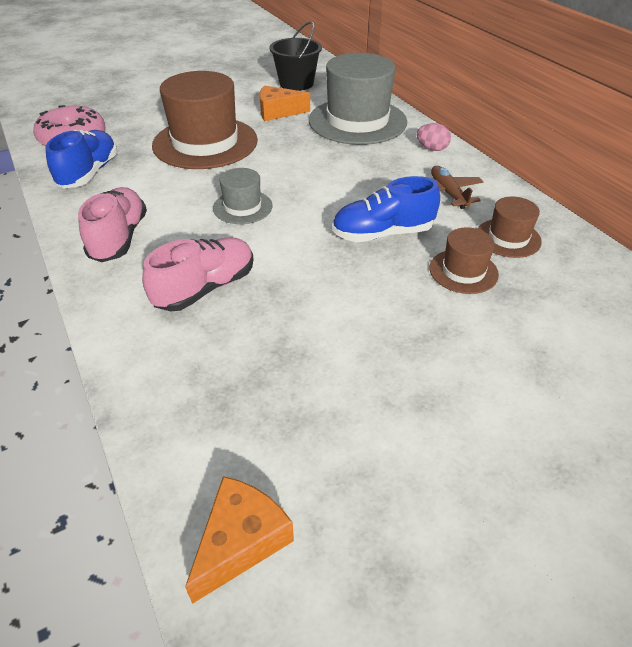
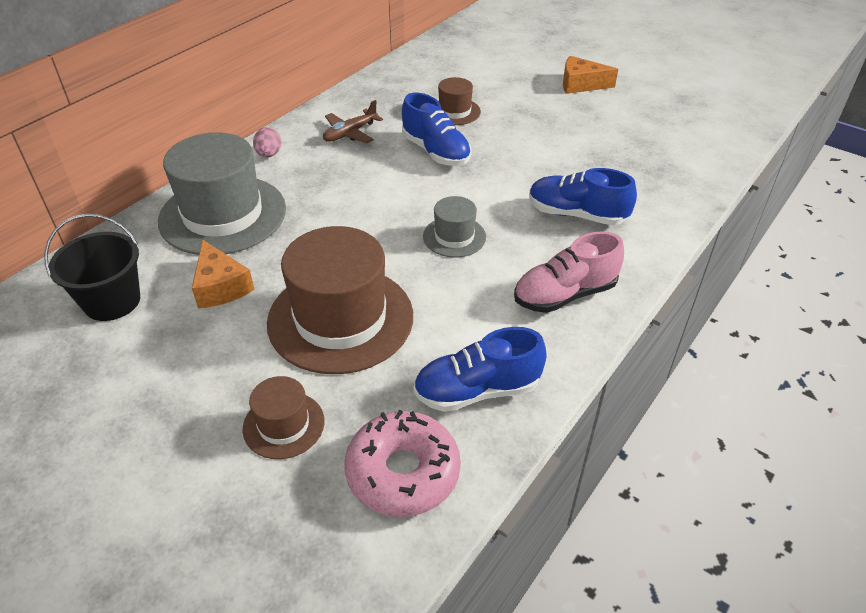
camera: 115 degrees left, 0 degrees up
pink shoe [142,238,254,311] -> blue shoe [529,168,637,225]
orange cheese [185,476,294,604] -> orange cheese moved to [563,56,618,94]
brown hat [478,197,542,258] -> brown hat moved to [243,376,325,459]

